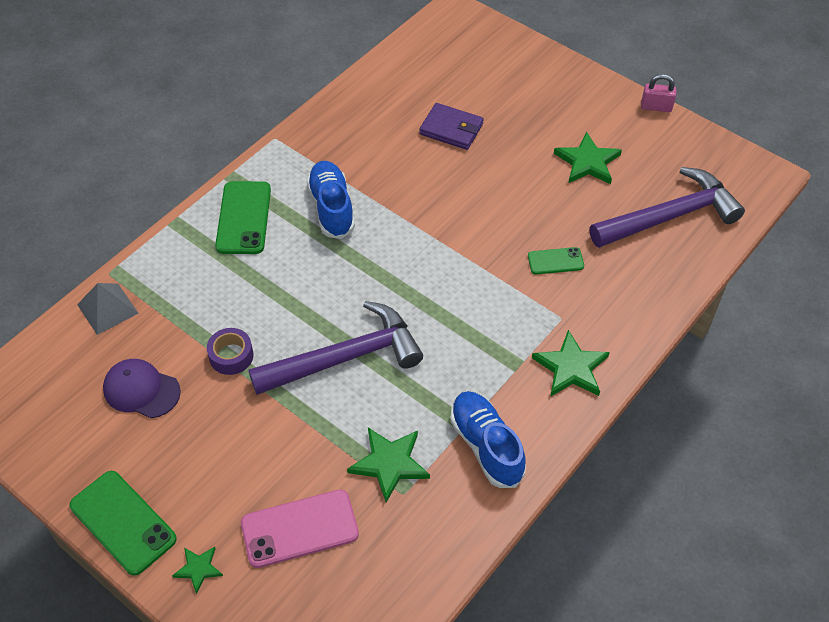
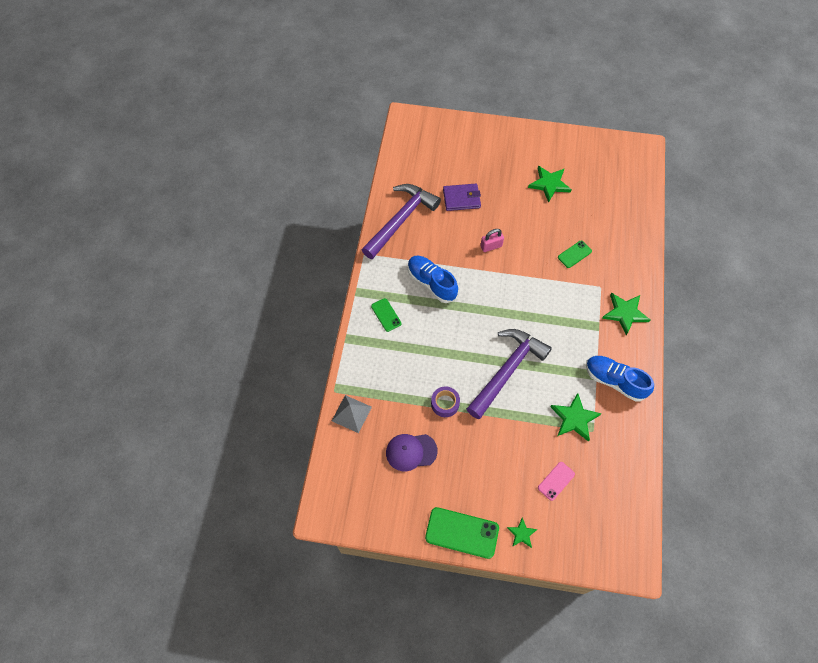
camera: 30 degrees left, 10 degrees up
green phone [215,181,271,254] -> green phone [371,298,401,332], size x0.57
pink phone [241,490,359,568] -> pink phone [538,462,575,501], size x0.57
purple hammer [590,167,745,248] -> purple hammer moved to [362,184,441,259]
pink padlock [641,74,676,112] -> pink padlock moved to [480,229,504,252]

